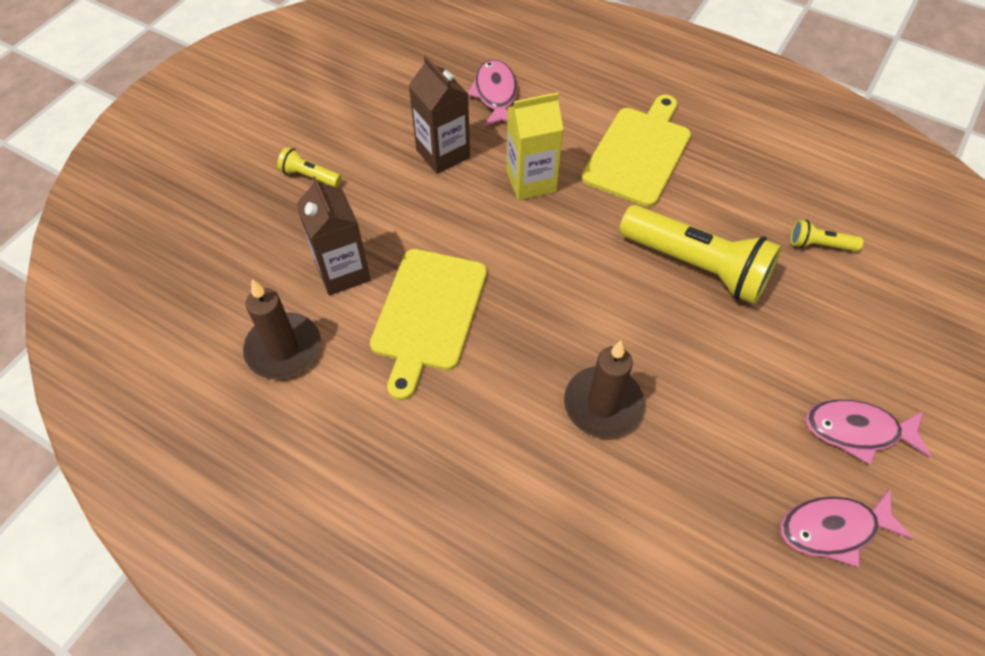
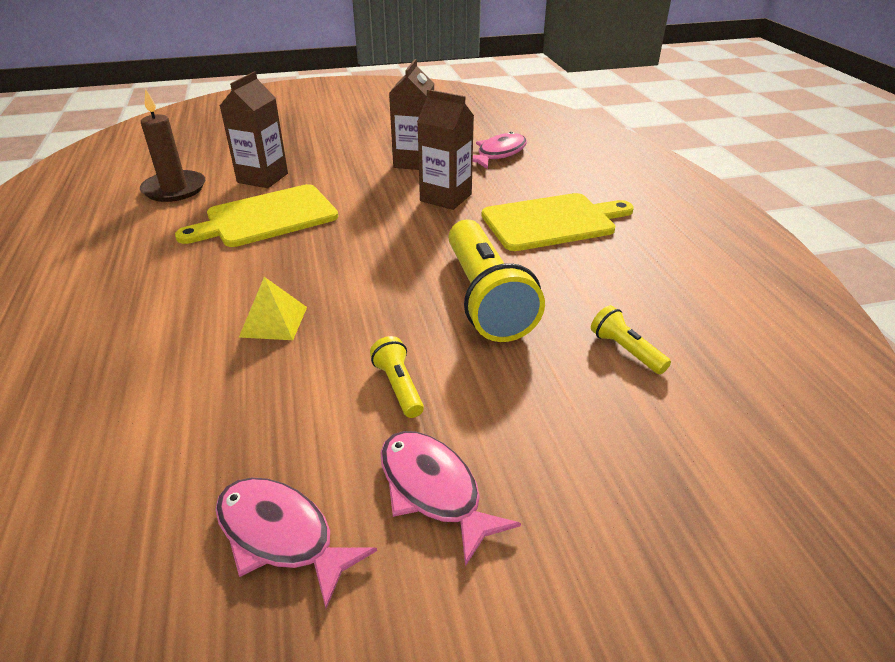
camera: 45 degrees right, 20 degrees down
yellow flashlight [277,147,342,187] -> yellow flashlight moved to [370,336,424,418]
yellow carton [506,92,564,200] -> brown carton [417,89,474,210]
brown candle [564,341,645,438] -> yellow pyramid [239,277,307,340]

